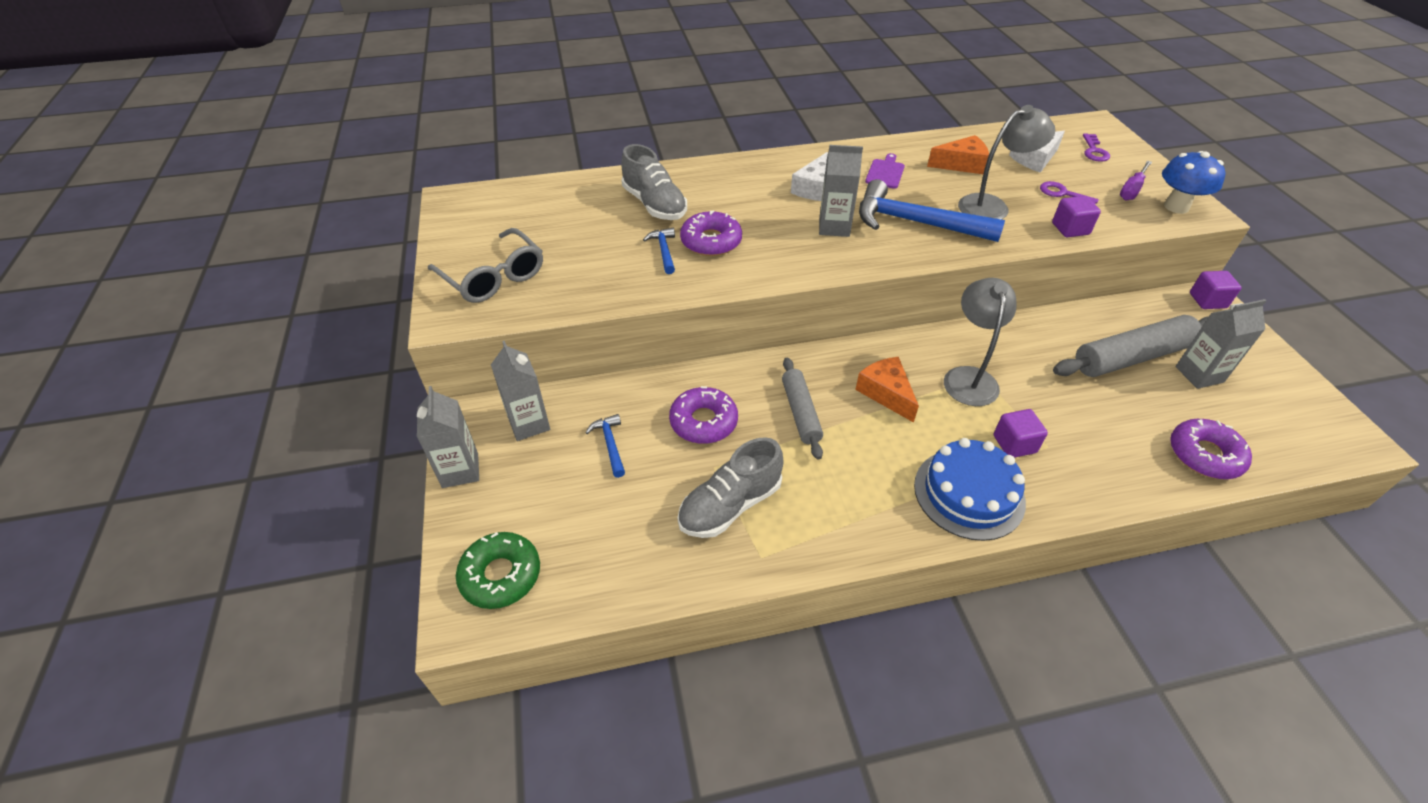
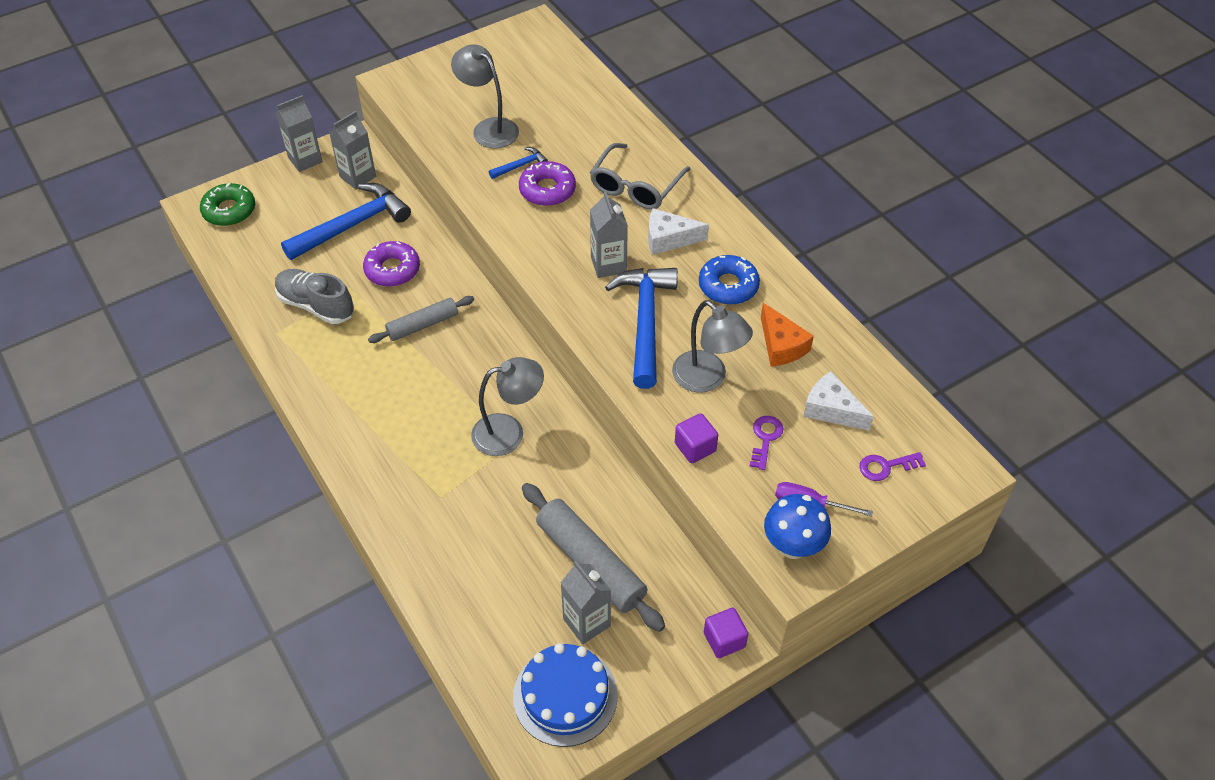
camera: 70 degrees right, 5 degrees up
grey glasses [428,228,543,303] -> grey glasses moved to [590,143,690,210]
blue hammer [585,414,625,478] -> blue hammer [281,183,411,260], size x2.23
grey shoe [621,144,687,220] -> none
orange cheese [855,357,919,423] -> none
purple cutting board [865,153,905,189] -> blue donut [699,255,760,305]
blue cake [914,438,1026,541] -> blue cake moved to [513,643,618,747]
purple cube [994,409,1048,458] -> none
purple donut [1170,419,1252,479] -> none
none -> grey lamp [451,44,519,149]

